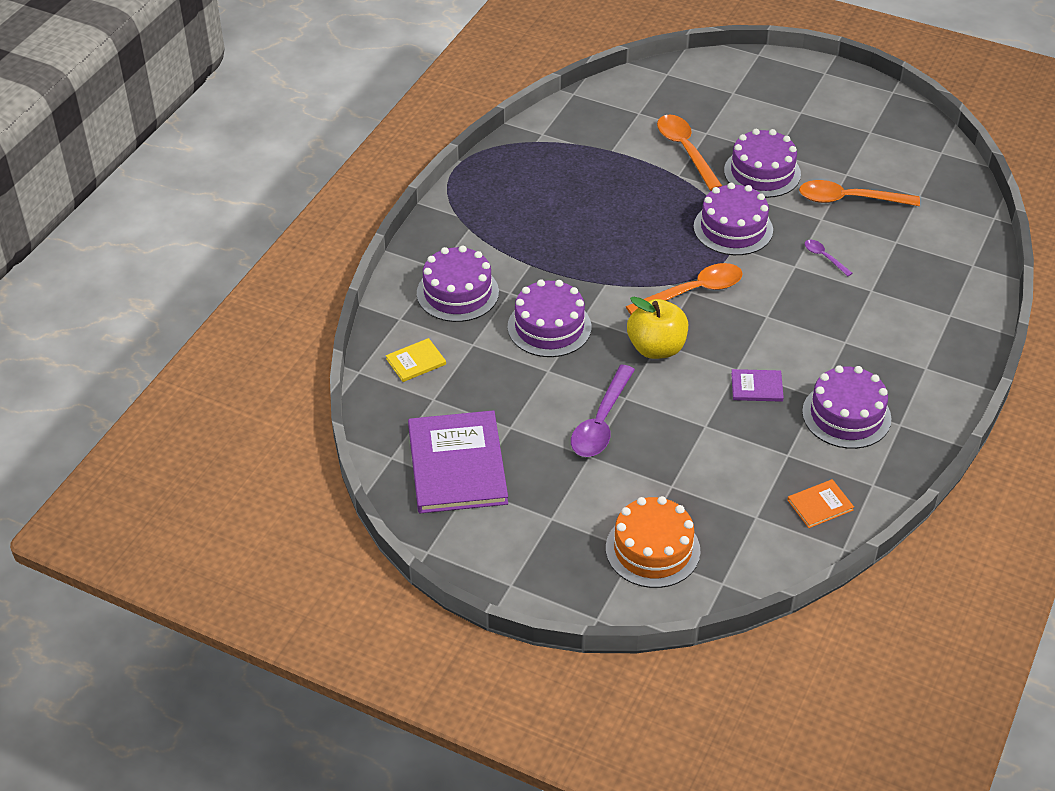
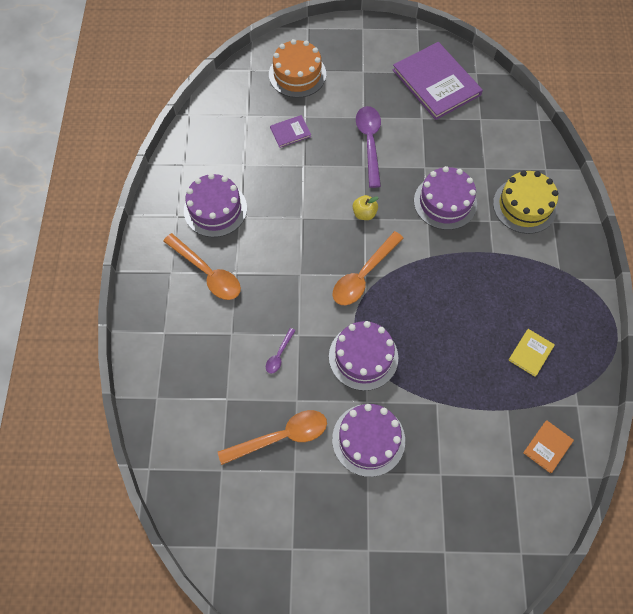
camera: 155 degrees right, 20 degrees up
yellow book [386,338,446,382] -> yellow book moved to [508,329,555,377]
purple cake [417,246,499,322] -> yellow cake [493,170,558,234]
yellow apple [627,296,688,359] -> yellow apple [353,195,379,220], size x0.55
orange spoon [657,115,722,191] -> orange spoon moved to [163,233,241,300]
purple book [731,369,784,402] -> purple book moved to [270,115,311,148]
orange book [787,479,854,528] -> orange book moved to [523,420,574,473]
purple spoon [805,240,853,276] -> purple spoon turned 90 degrees clockwise [266,328,296,374]

